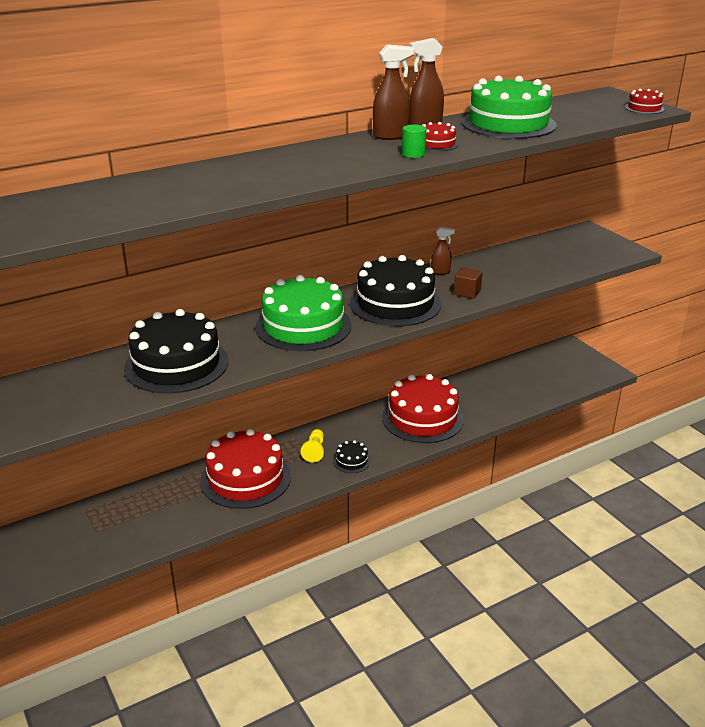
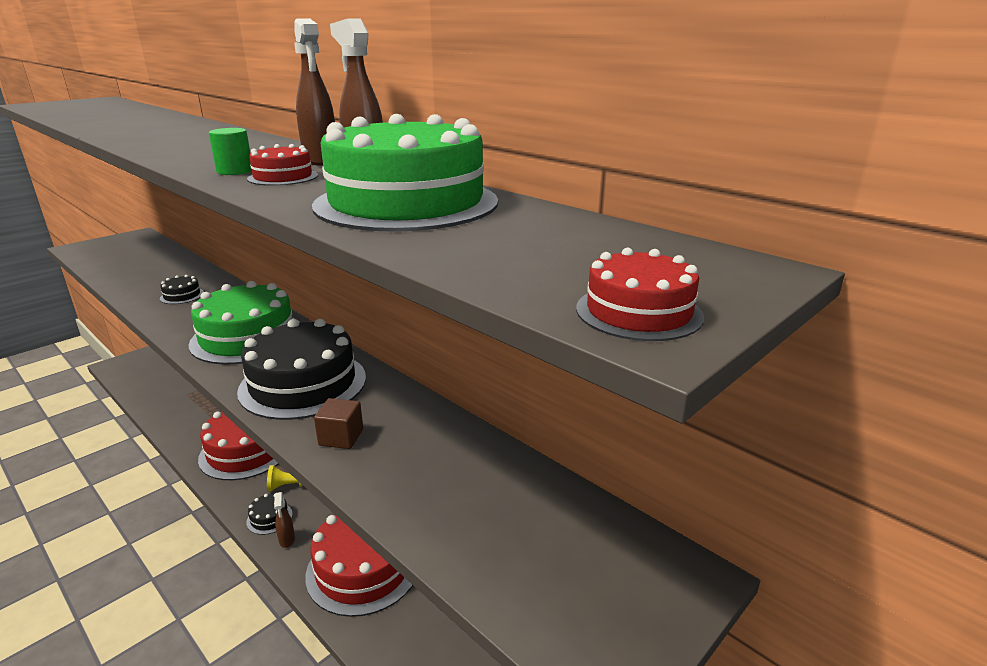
camera: 75 degrees right, 5 degrees down
black cake [124,309,228,394] -> black cake [160,275,204,304], size x0.43
brown spray bottle [431,227,455,275] -> brown spray bottle moved to [274,492,295,548]

